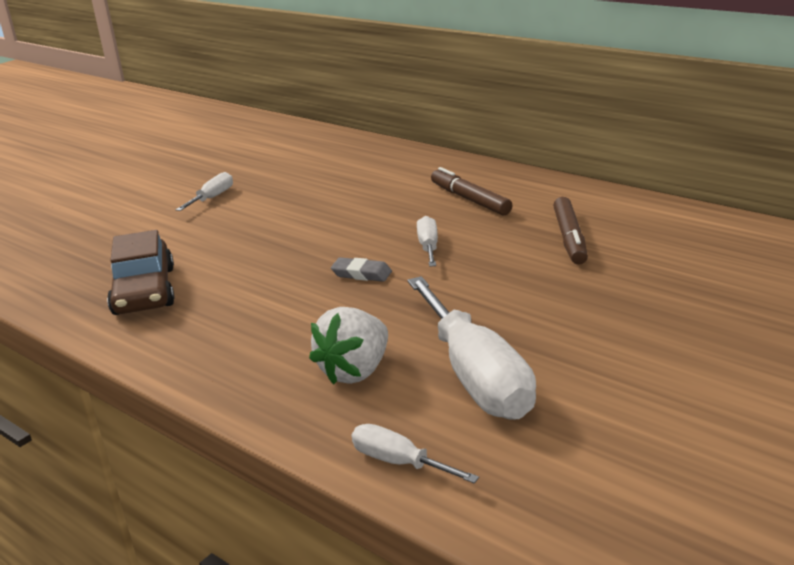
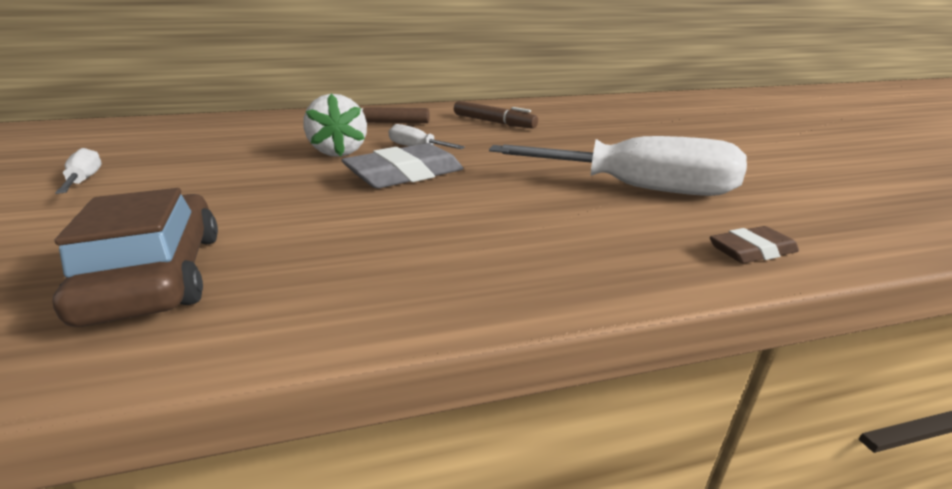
camera: 55 degrees left, 0 degrees up
brown car [107,230,175,315] -> brown car turned 135 degrees counterclockwise [52,188,218,327]
white strawberry [309,307,388,385] -> white strawberry moved to [304,94,367,157]
grey eraser [331,257,392,282] -> grey eraser [341,143,463,188], size x1.87
white screwdriver [352,424,479,483] -> brown eraser [710,226,799,263]

